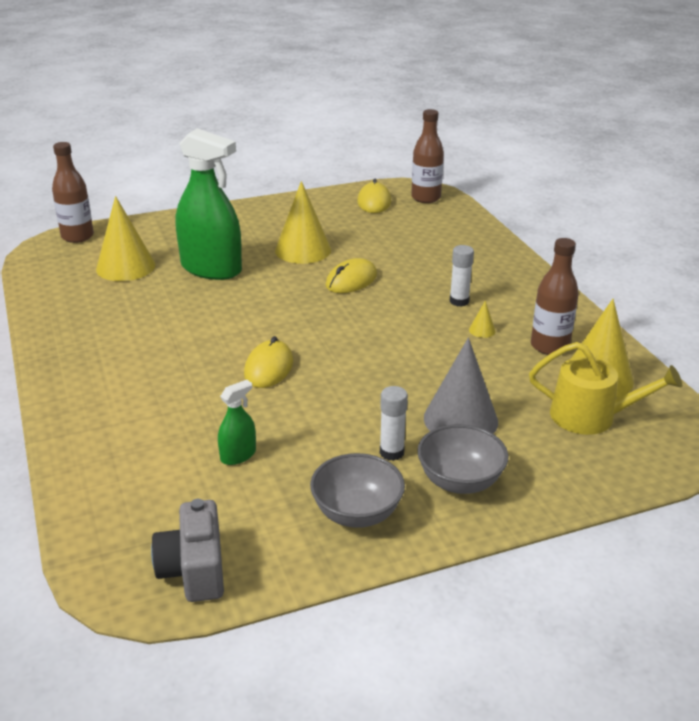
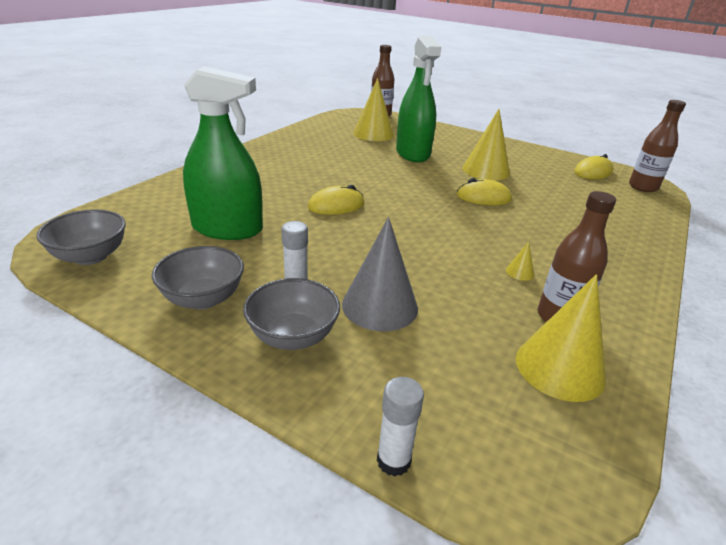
camera: 50 degrees right, 0 degrees up
grey camera [151,499,224,602] -> grey bowl [36,209,126,265]
green spray bottle [218,380,256,465] -> green spray bottle [183,66,263,240], size x2.26
white glue stick [450,245,474,307] -> white glue stick moved to [377,377,424,476]
yellow watering can [529,342,682,435] -> none

